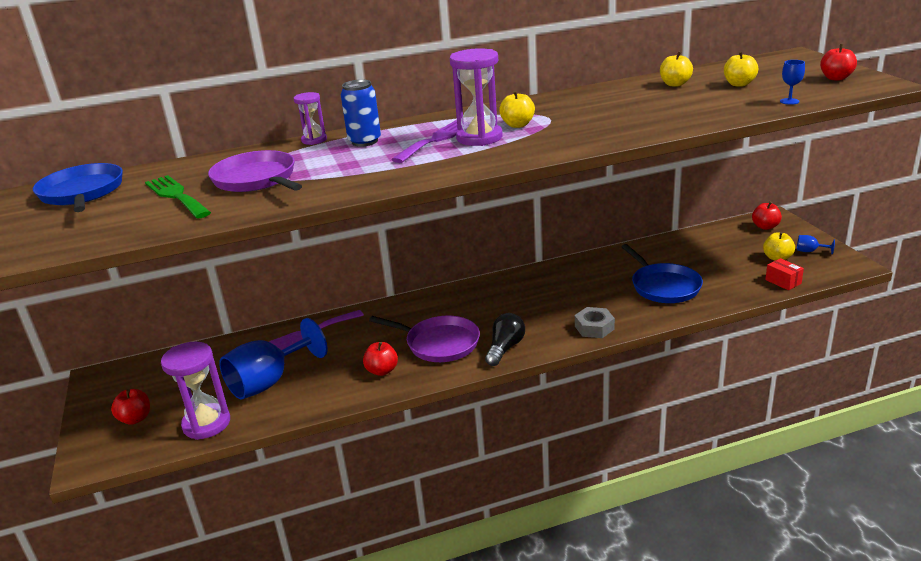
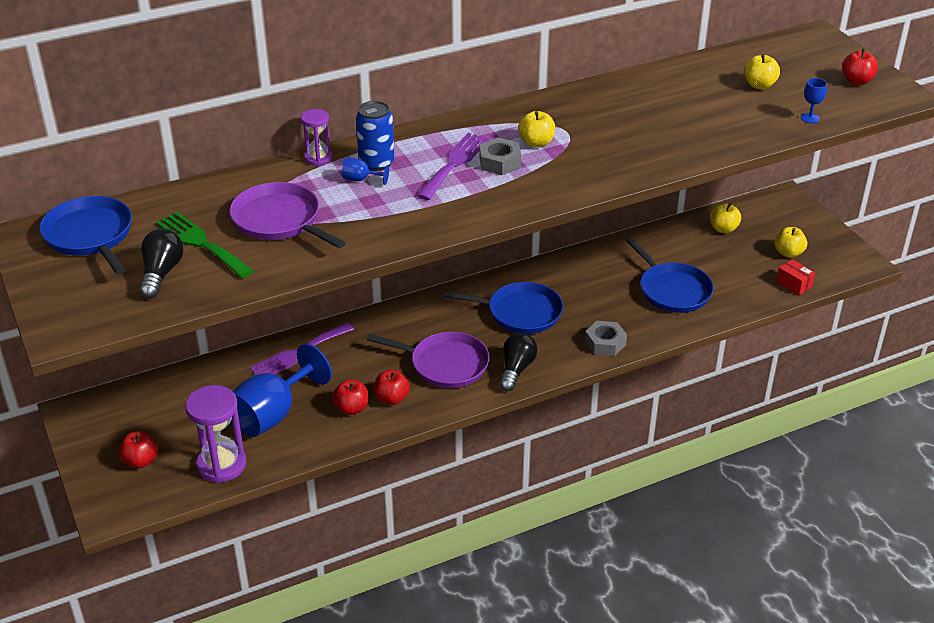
camera: 10 degrees left, 10 degrees up
purple hourglass [450,48,503,146] -> grey nut [480,137,521,175]
yellow apple [660,51,693,87] -> yellow apple moved to [710,203,741,233]
red apple [752,201,782,230] -> red apple moved to [332,379,368,415]
blue goblet [797,235,835,254] -> blue goblet moved to [342,158,389,185]
none -> black light bulb [139,229,184,299]
none -> blue pan [443,282,563,334]

